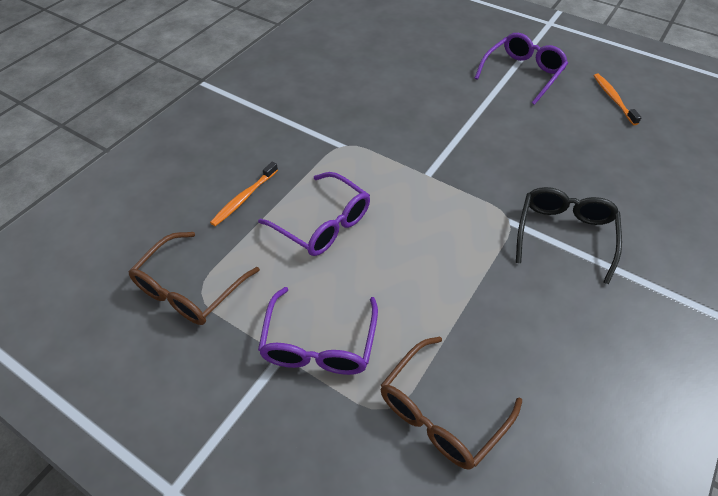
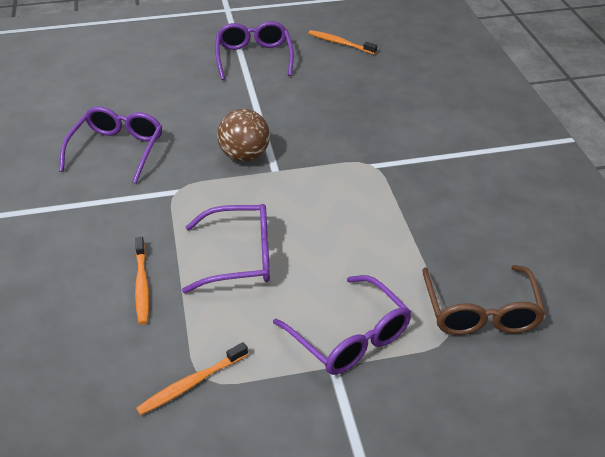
camera: 45 degrees left, 10 degrees down
brown glasses [129,232,260,325] -> orange toothbrush [136,342,248,415]
black glasses [516,187,622,284] -> none
none -> purple glasses [59,106,162,184]
none -> brown ball [217,109,270,162]

